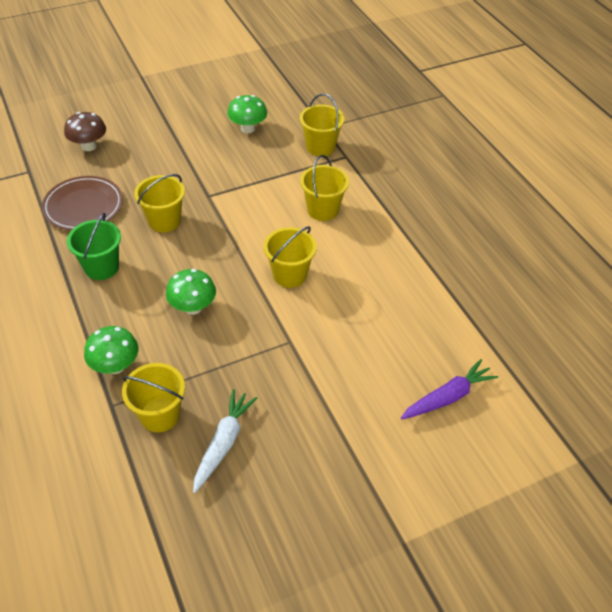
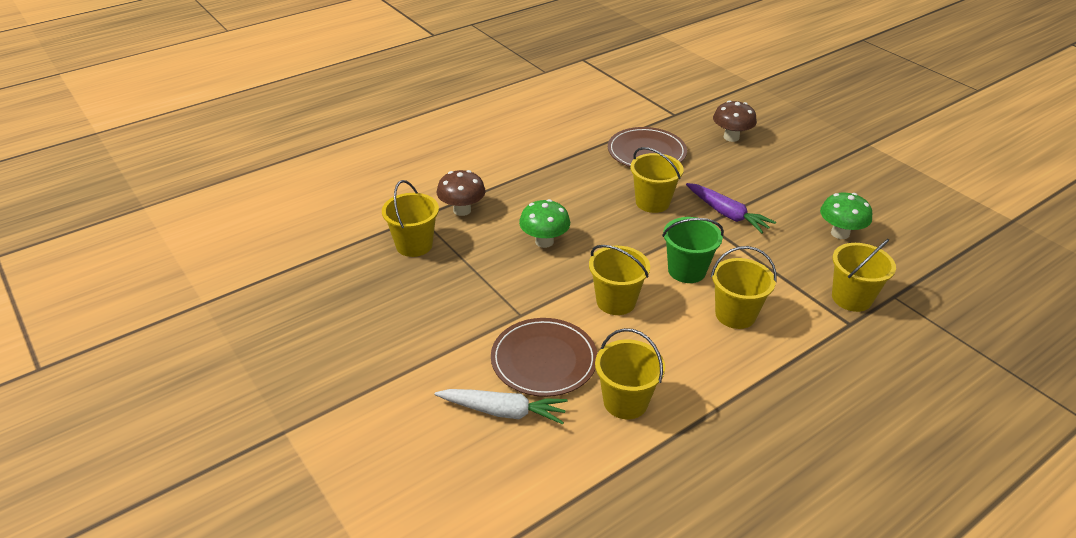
camera: 80 degrees right, 10 degrees down
green bucket [67,213,121,280] -> green bucket moved to [662,217,724,283]
green mushroom [84,326,139,374] -> brown mushroom [437,170,486,216]
white carrot [193,389,257,493] -> white carrot moved to [435,389,568,424]
purple carrot [401,359,498,419] -> purple carrot moved to [686,183,776,234]
none -> brown plate [491,318,598,397]
none -> yellow bucket [595,328,665,419]

